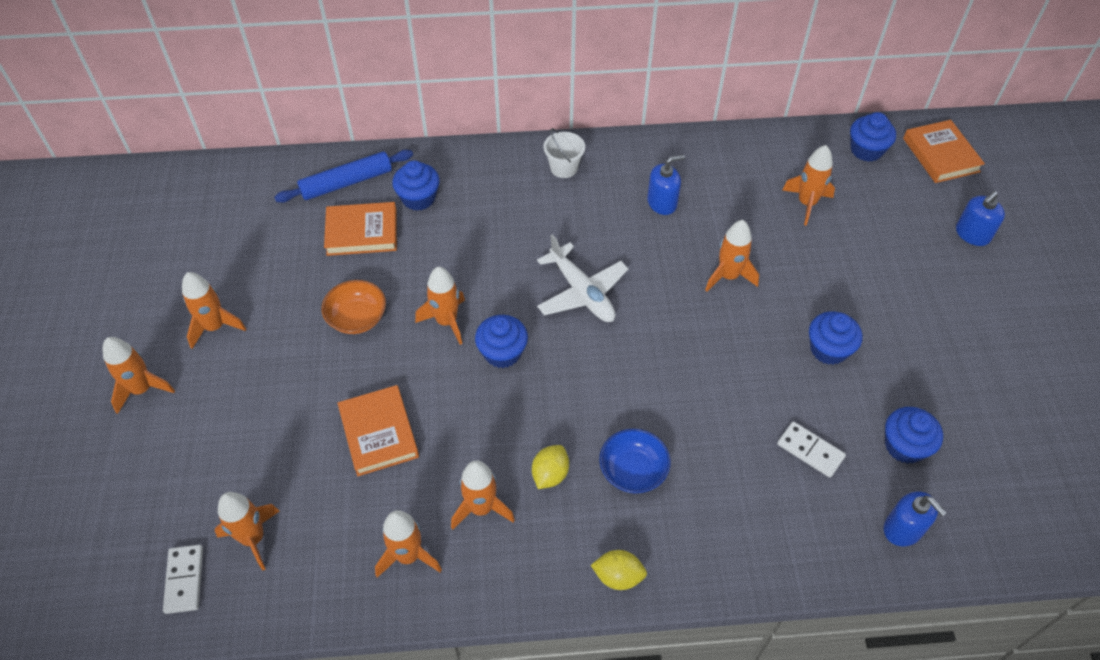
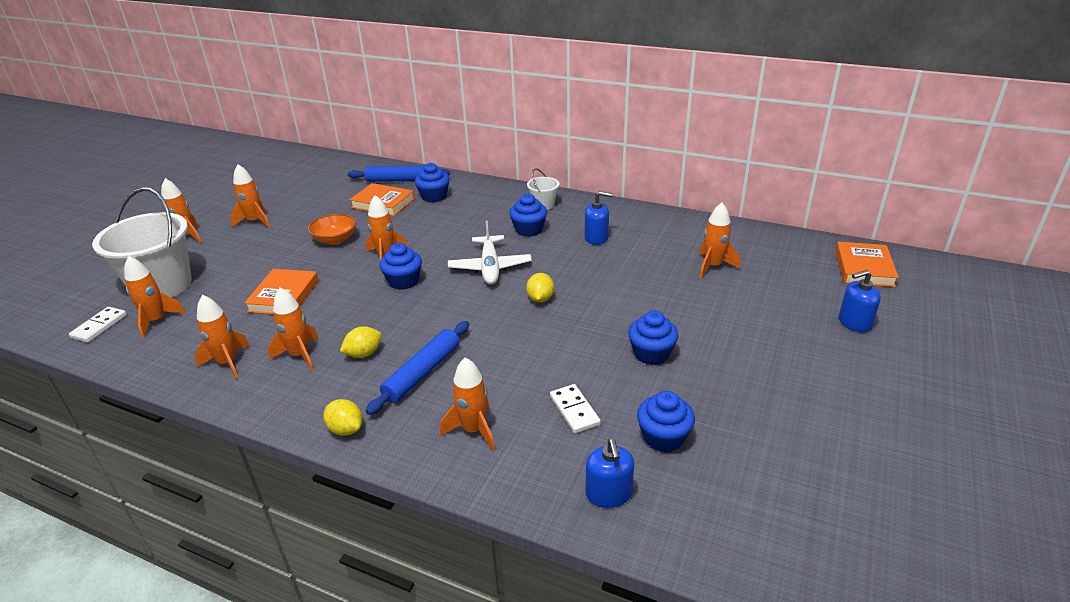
camera: 30 degrees right, 20 degrees down
blue bowl [599,428,671,494] -> blue rolling pin [366,321,469,415]
orange rocket [705,220,759,292] -> orange rocket moved to [440,357,495,451]
blue cupcake [850,112,896,162] -> blue cupcake moved to [509,194,547,237]
none -> white bucket [92,187,192,298]
none -> yellow lemon [526,273,554,303]

